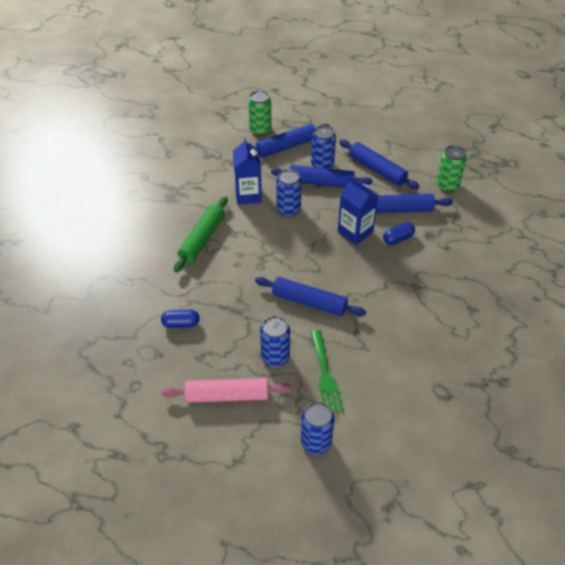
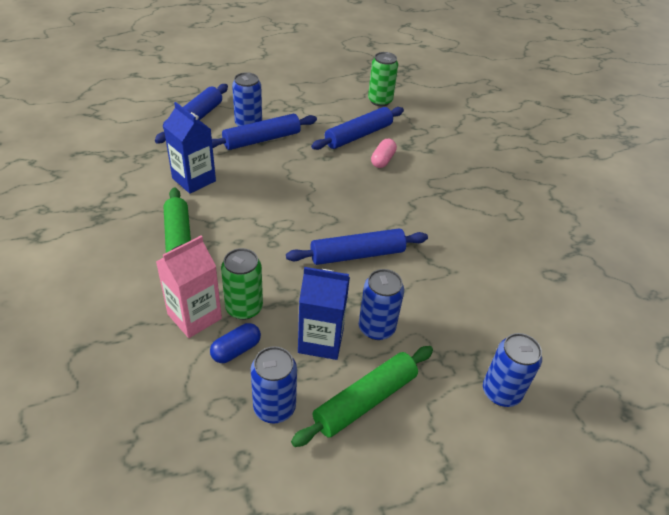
camera: 40 degrees left, 5 degrees down
pink rolling pin [162,378,291,403] -> green rolling pin [291,346,433,447]
green can [248,90,271,136] -> green can moved to [221,248,263,320]
blue can [276,169,302,217] -> blue can moved to [251,346,297,423]
green fork [311,330,344,412] -> none
blue carton [338,177,378,245] -> blue carton moved to [298,267,350,360]
blue rolling pin [339,139,420,189] -> none
blue capsule [383,222,415,245] -> pink capsule [371,138,397,168]
none -> pink carton [156,236,222,338]

